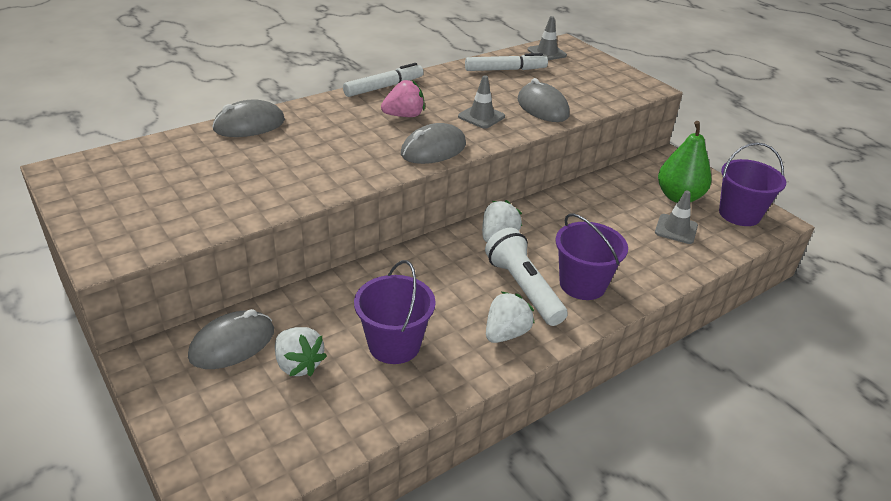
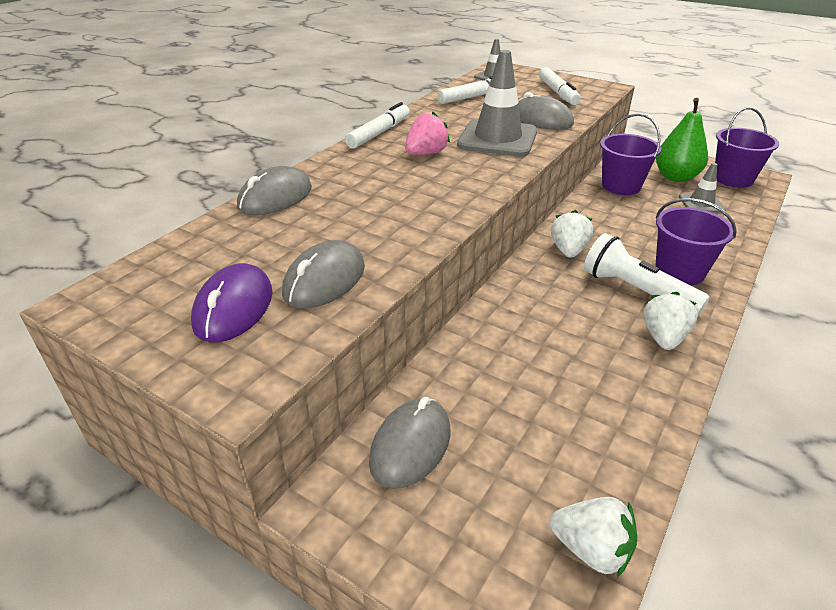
camera: 20 degrees left, 0 degrees up
white strawberry [275,327,327,376] -> white strawberry moved to [550,497,637,577]
purple bucket [354,260,436,364] -> purple bucket moved to [600,113,662,195]
grey mouse [401,123,466,164] -> grey mouse moved to [282,240,365,308]
grey traffic cone [458,75,505,129] -> grey traffic cone [457,50,537,157], size x1.86
none -> purple mouse [191,263,273,342]
none -> white marker [539,67,581,105]

